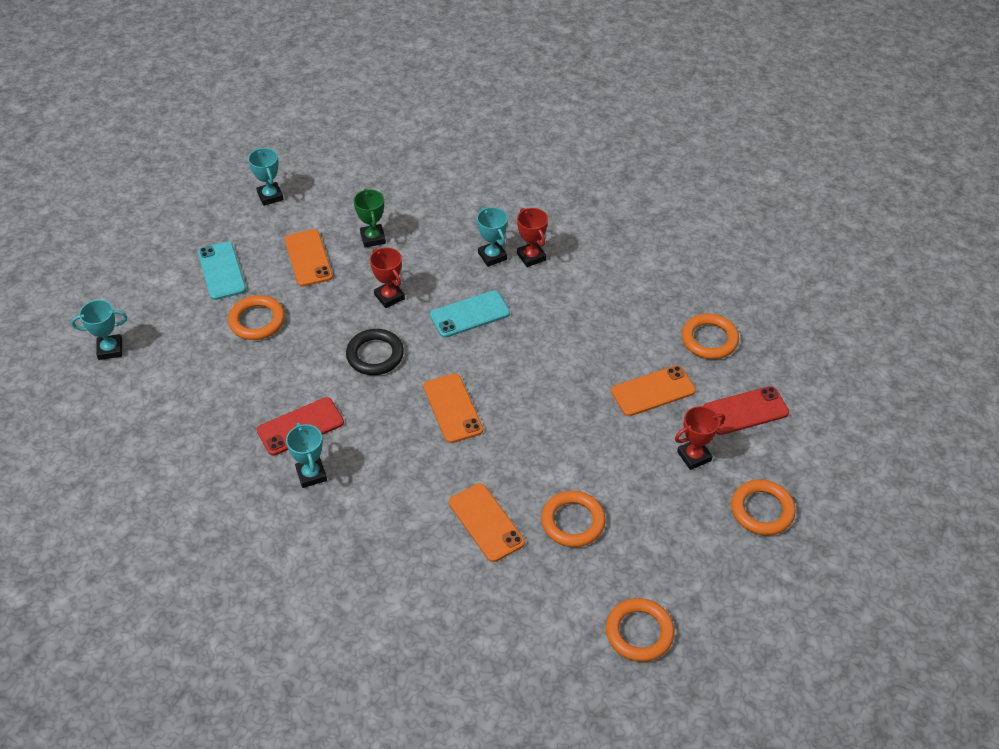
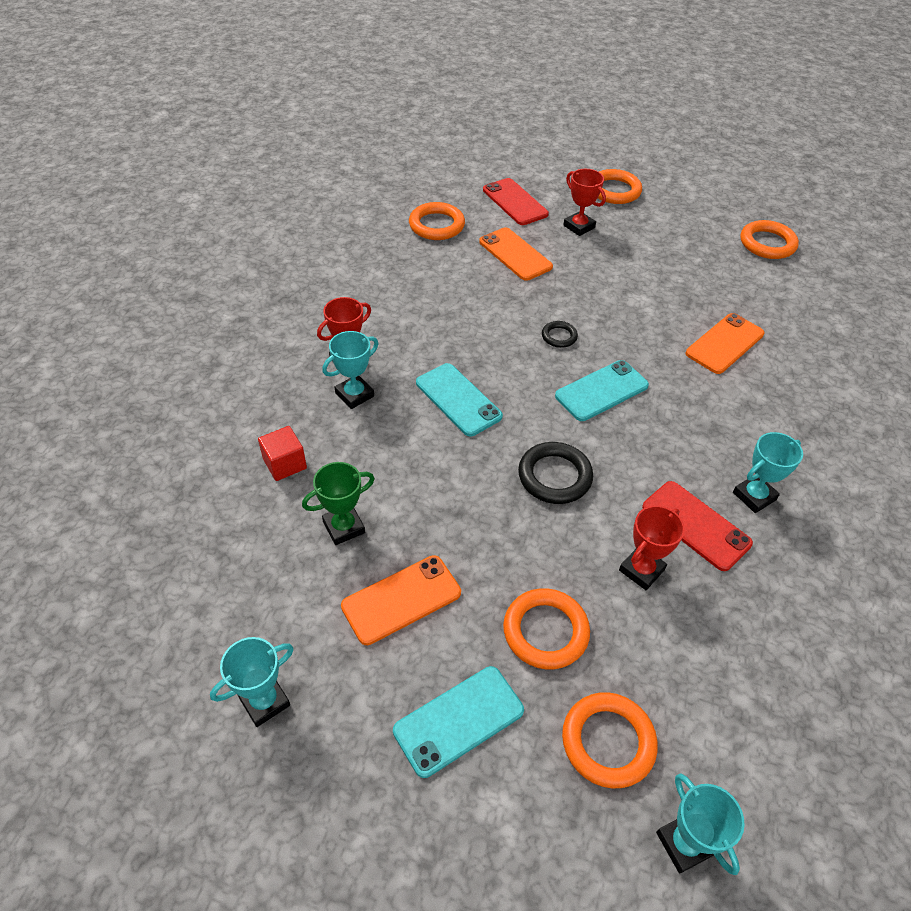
camera: 105 degrees left, 0 degrees up
red trophy [370,247,405,308] -> red trophy moved to [619,506,685,590]
orange phone [423,373,483,443] -> turquoise phone [555,360,649,421]
orange ring [541,491,605,547] -> orange ring moved to [562,692,658,788]
none -> red cube [258,426,307,481]
none -> black ring [542,321,578,348]

